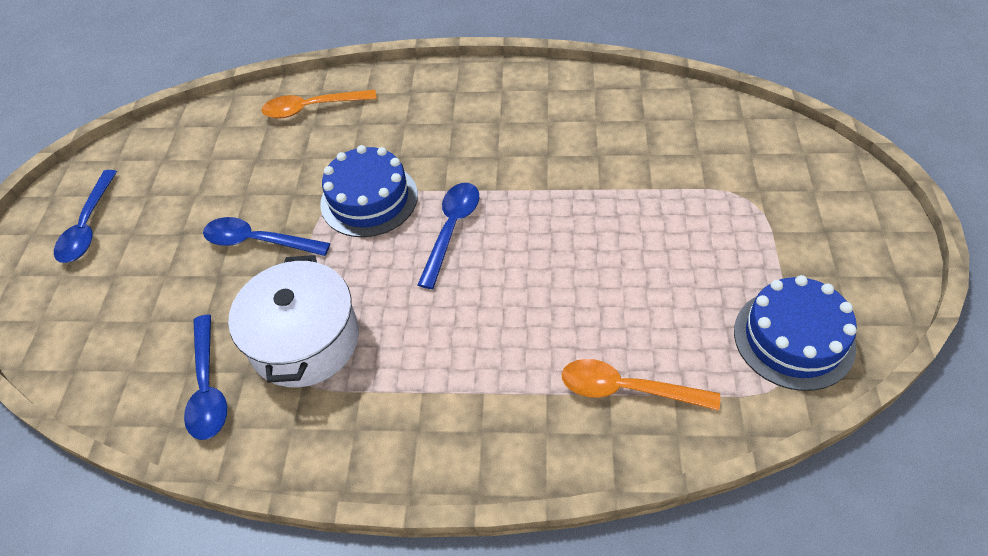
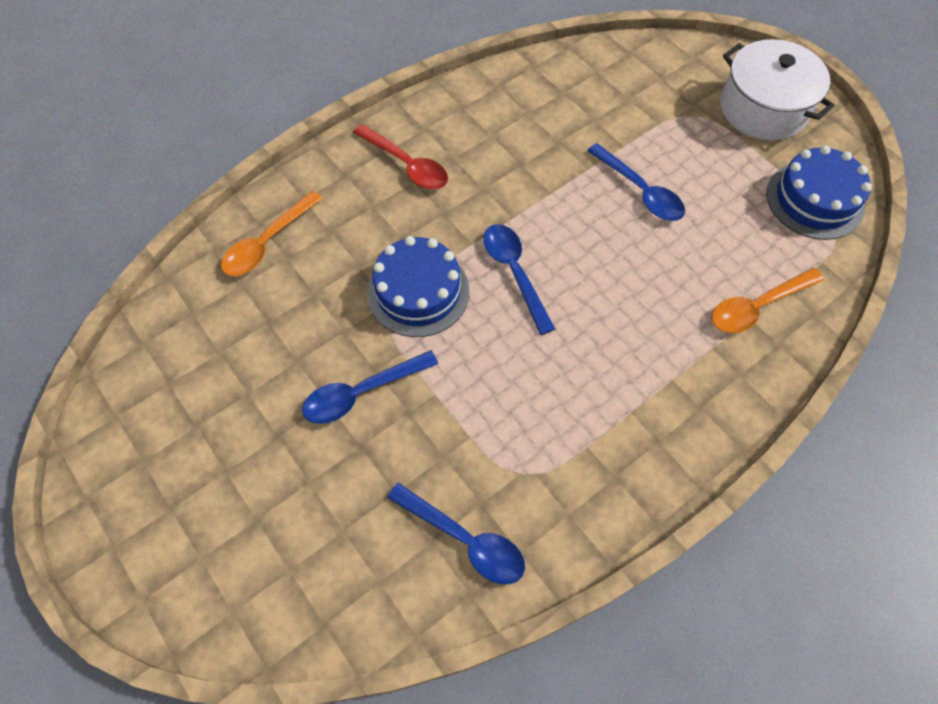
camera: 45 degrees left, 10 degrees up
blue spoon [54,170,117,263] -> blue spoon moved to [587,143,685,221]
white pot [228,255,359,387] -> white pot moved to [721,39,834,141]
none -> red spoon [353,124,448,190]

